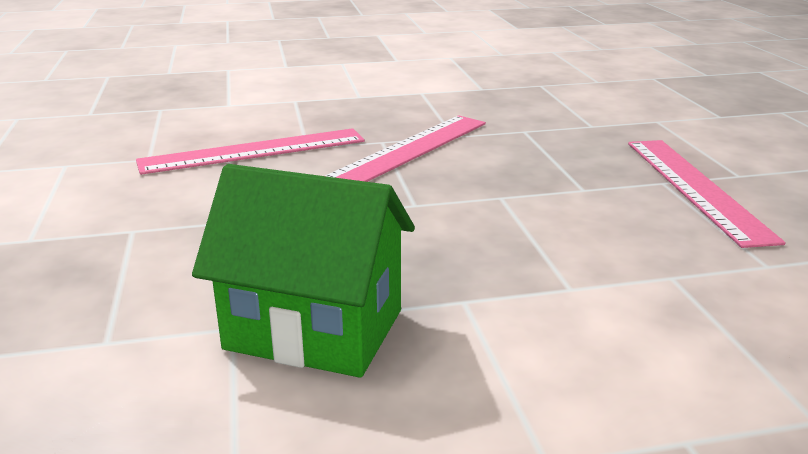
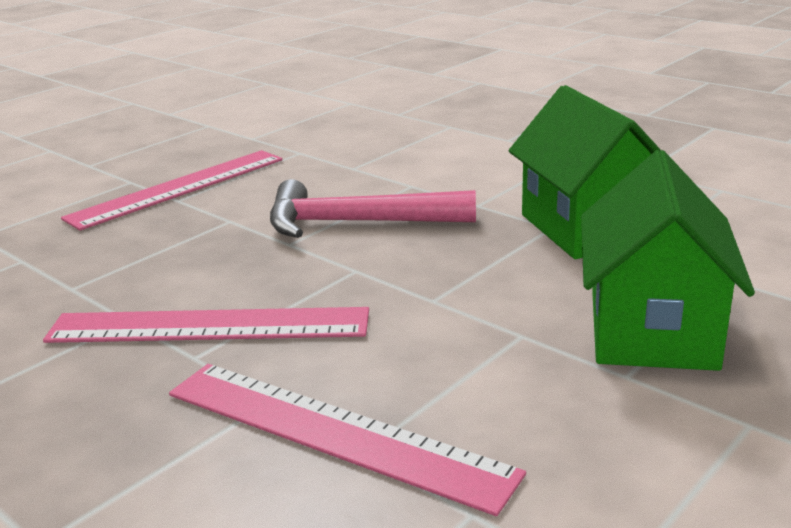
camera: 125 degrees left, 0 degrees up
none -> pink hammer [270,179,476,238]
none -> green house [581,150,755,371]

